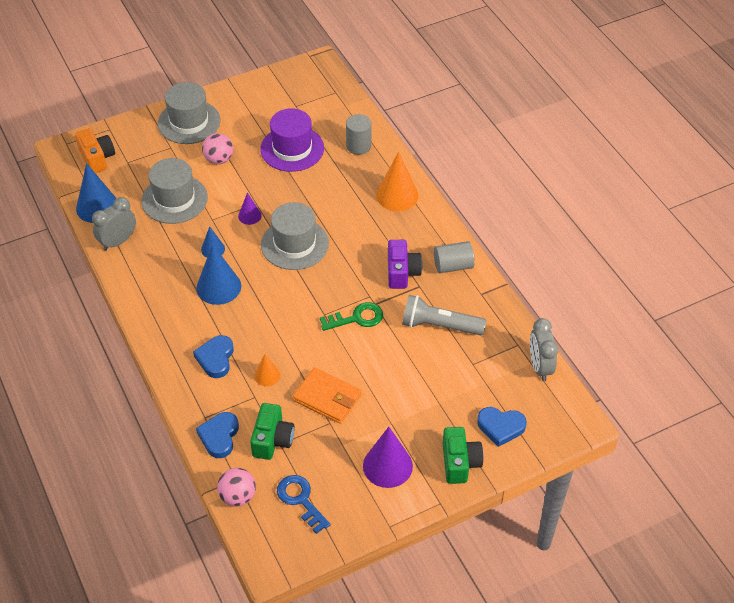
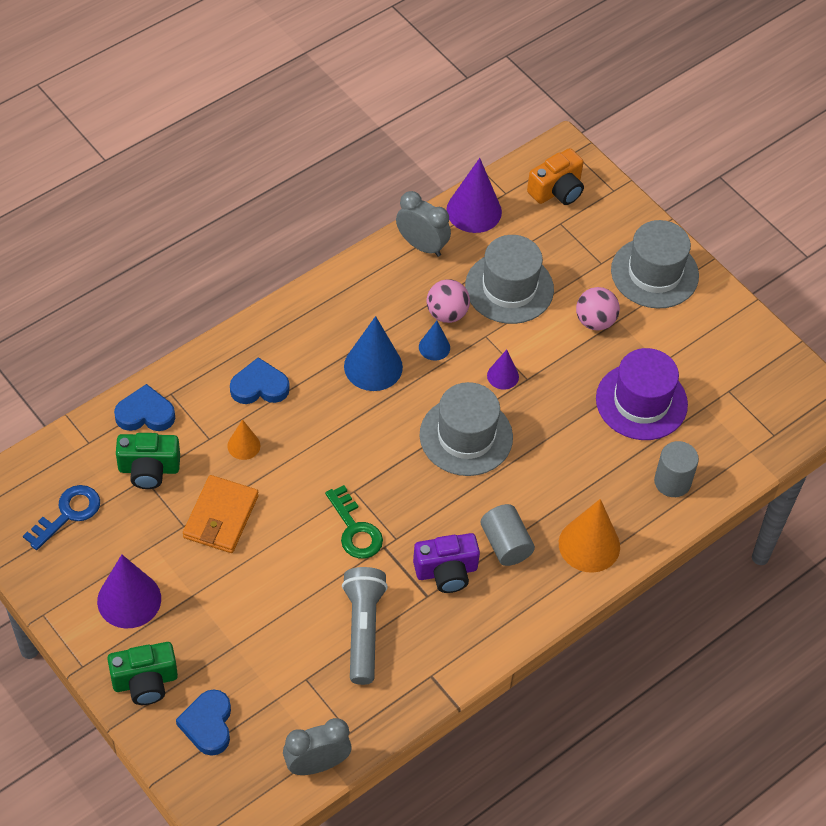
camera: 75 degrees right, 5 degrees up
blue cone [76,163,117,223] -> purple cone [446,158,502,233]
pink ball [217,468,256,507] -> pink ball moved to [426,279,470,323]
grey cylinder [434,241,475,273] -> grey cylinder moved to [480,504,535,566]

